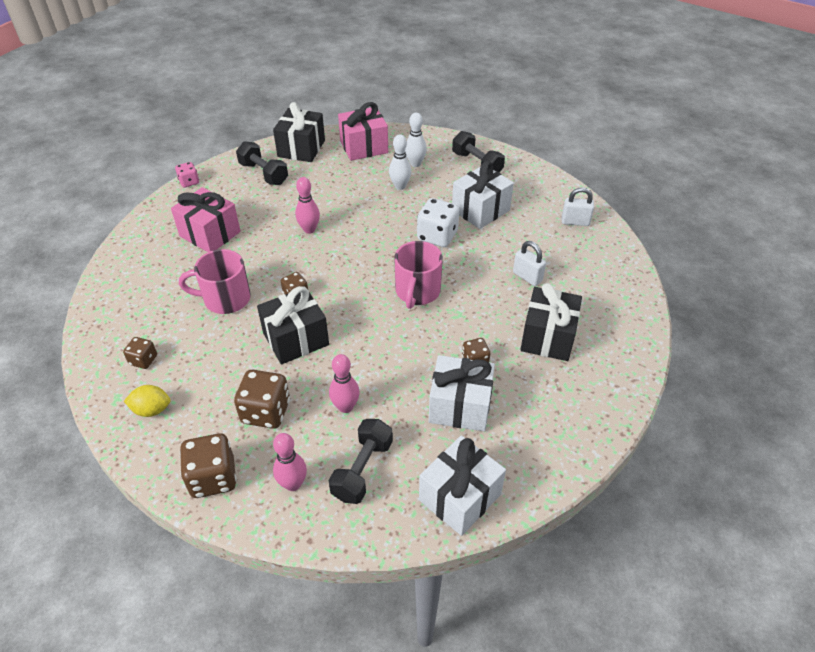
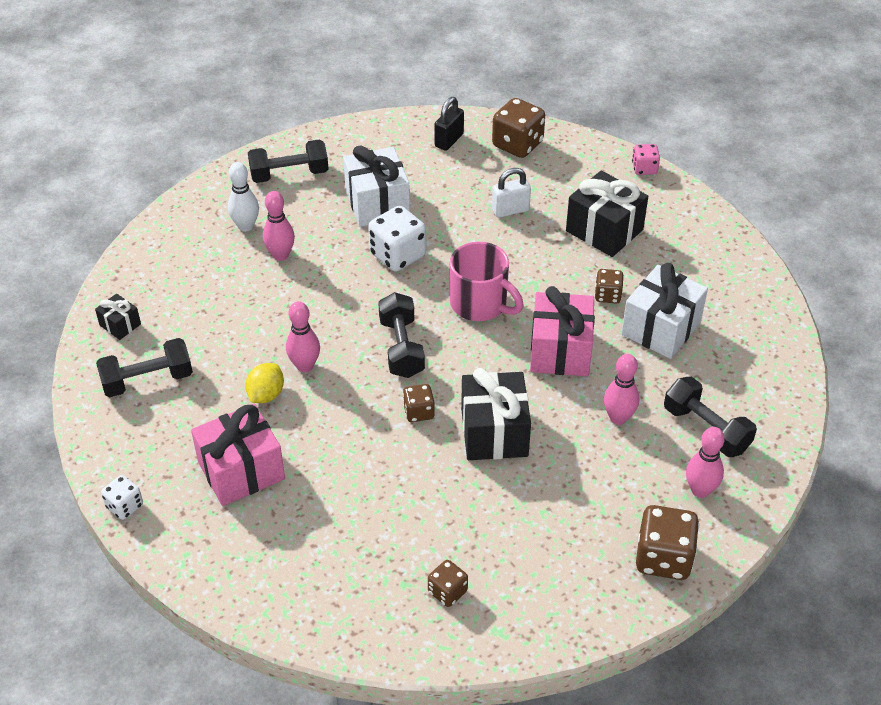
camera: 65 degrees left, 0 degrees up
yellow lemon [124,385,171,417] -> yellow lemon moved to [245,363,284,403]
pink dice [175,162,199,188] -> pink dice moved to [632,144,660,175]
pink mug [179,249,250,314] -> none
brown dice [234,370,290,429] -> brown dice moved to [492,98,545,158]
black gift [273,102,325,162] -> black gift [95,294,141,340], size x0.50
pink gift [338,102,388,161] -> pink gift moved to [530,286,595,376]
white bowling pin [389,134,411,190] -> pink bowling pin [263,191,295,261]
white gift [419,436,506,536] -> none
white padlock [562,187,594,226] -> black padlock [434,97,464,151]
none -> white dice [101,475,143,520]
none -> black dumbbell [378,292,425,378]

